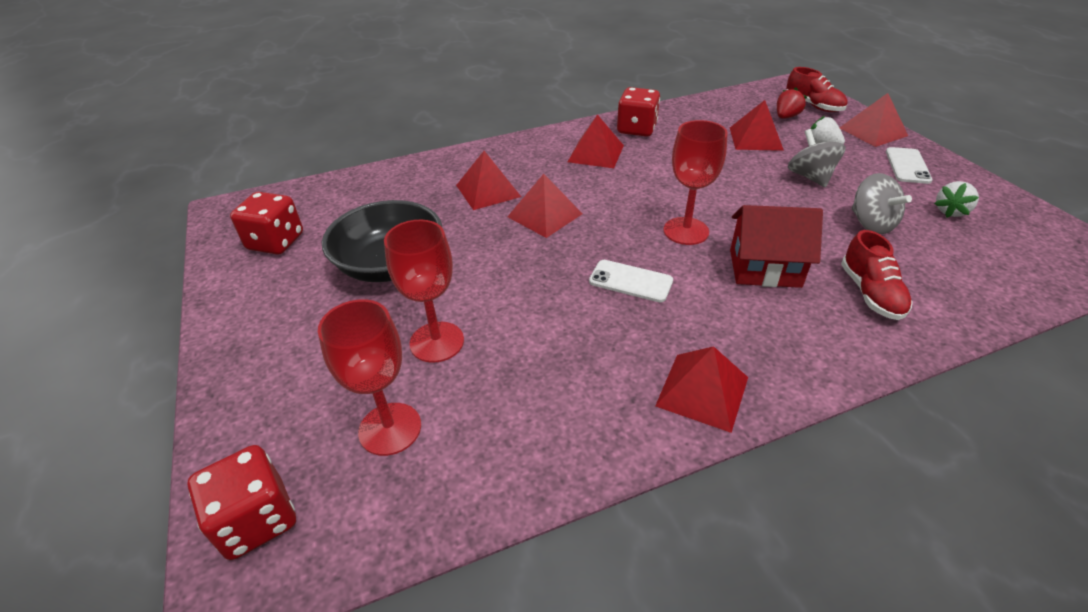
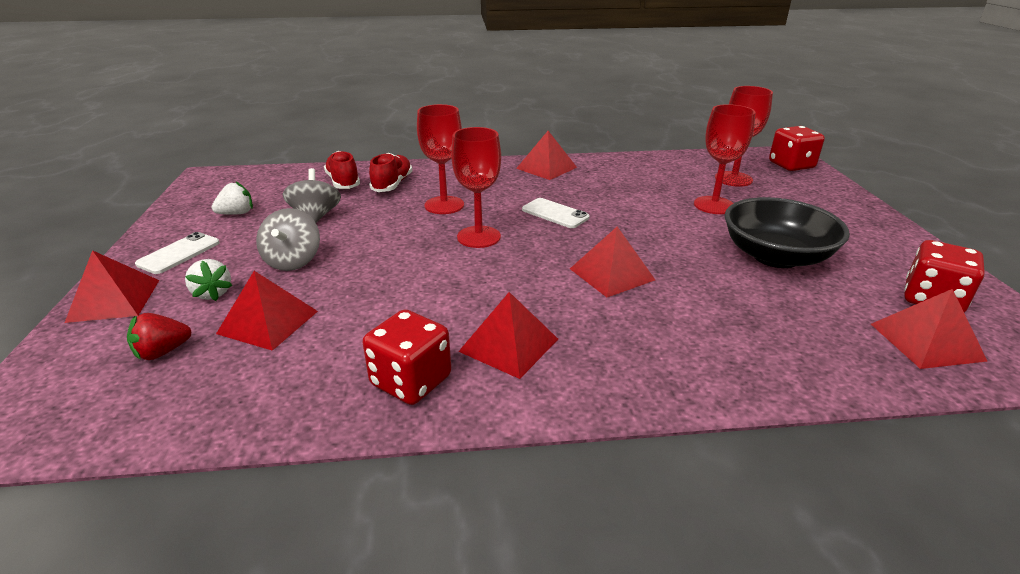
camera: 165 degrees left, 10 degrees down
red pyramid [456,151,521,210] -> red pyramid moved to [871,289,988,369]
red house [730,205,823,288] -> red goblet [417,104,464,214]
red shoe [786,67,847,112] -> red shoe moved to [324,151,360,189]

